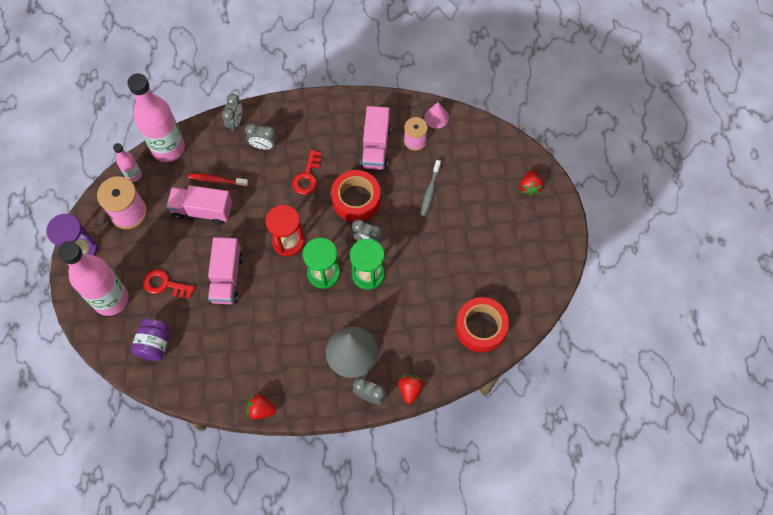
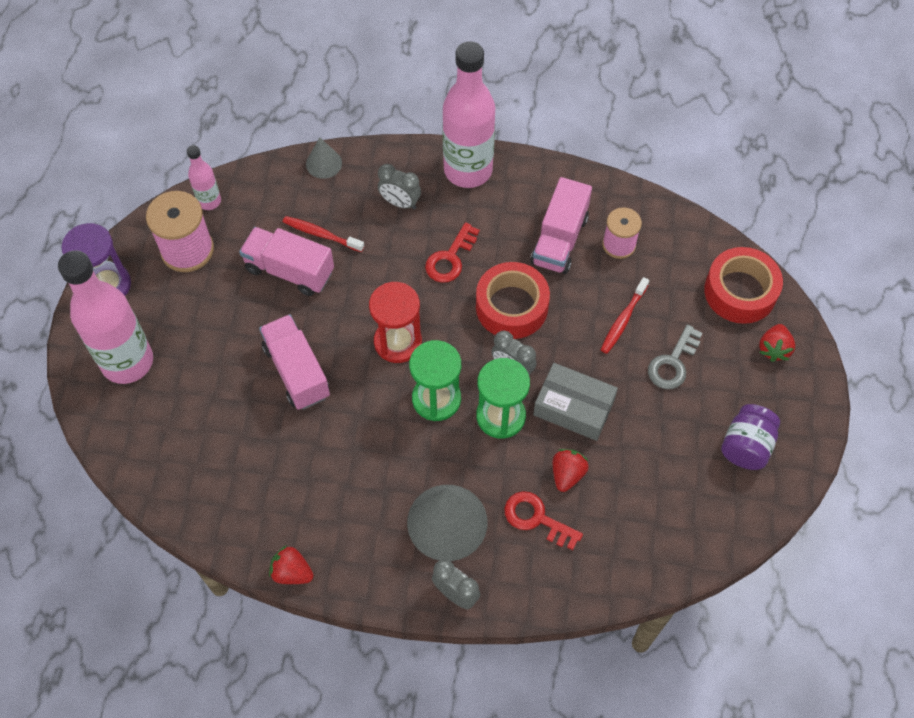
camera: 15 degrees right, 5 degrees down
pink bottle [127,73,185,162] -> pink bottle moved to [442,41,495,188]
purple jar [131,319,170,361] -> purple jar moved to [721,404,780,470]
red key [143,269,195,298] -> red key moved to [504,491,583,550]
pink truck [208,237,243,304] -> pink truck turned 135 degrees clockwise [259,314,330,410]
grey clock [222,94,242,132] -> none
red strawberry [398,374,423,404] -> red strawberry moved to [553,449,589,492]
grey toothbrush [421,160,441,216] -> red toothbrush [601,277,649,354]
pink cone [424,102,449,128] -> none
red tape [456,297,509,353] -> red tape moved to [704,247,783,324]
none -> grey cone [306,137,342,179]
none -> grey box [533,363,618,441]
none -> grey key [648,324,703,389]

